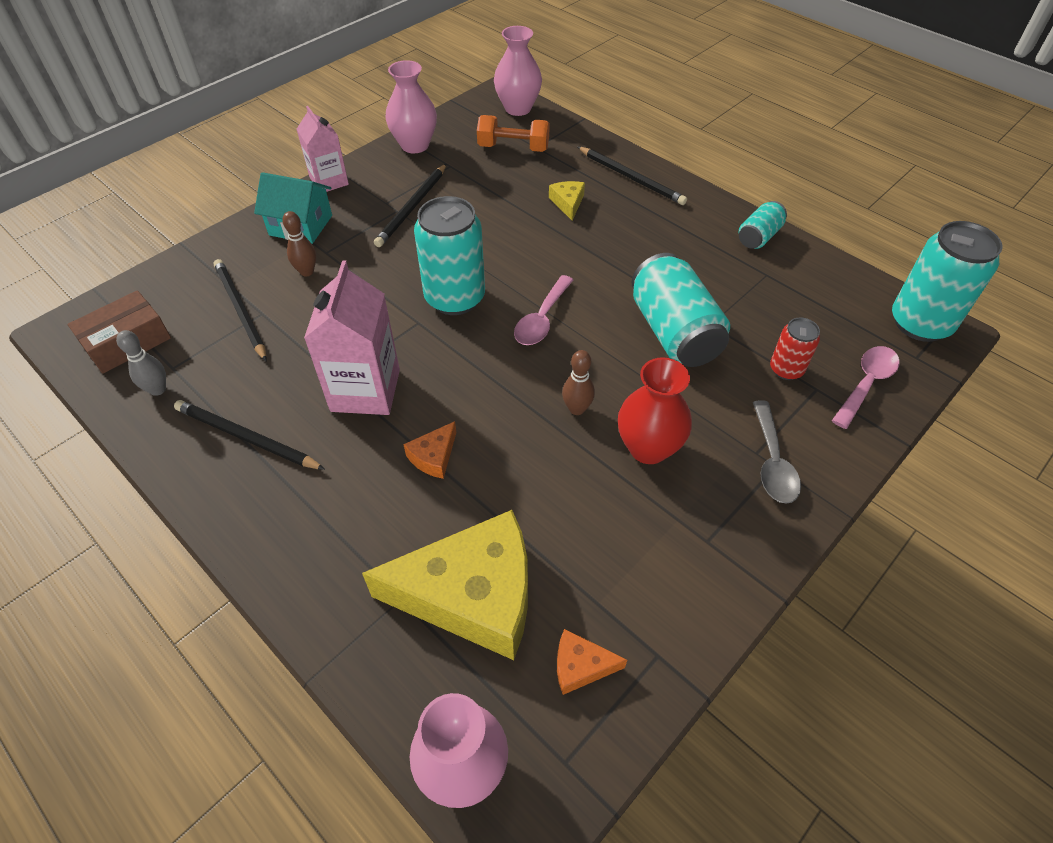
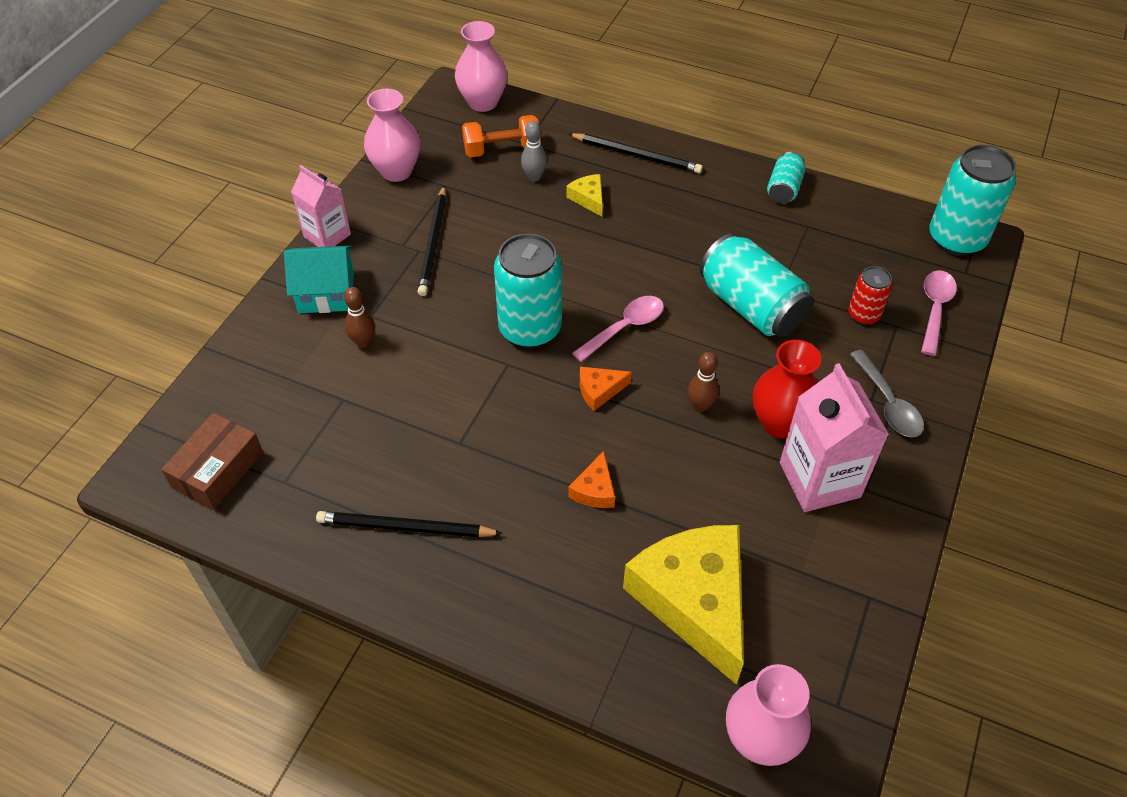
camera: 20 degrees left, 0 degrees up
grey bowling pin [116,330,166,396] -> grey bowling pin moved to [521,121,547,182]
black pencil [214,259,267,361] -> none
pink carton [304,260,400,415] -> pink carton moved to [780,363,889,512]
yellow cheese [362,510,528,660] -> yellow cheese turned 90 degrees counterclockwise [623,525,744,685]
pink spoon [514,275,573,345] -> pink spoon turned 135 degrees counterclockwise [572,296,664,362]
orange cheese [557,629,627,695] -> orange cheese moved to [580,367,632,411]

